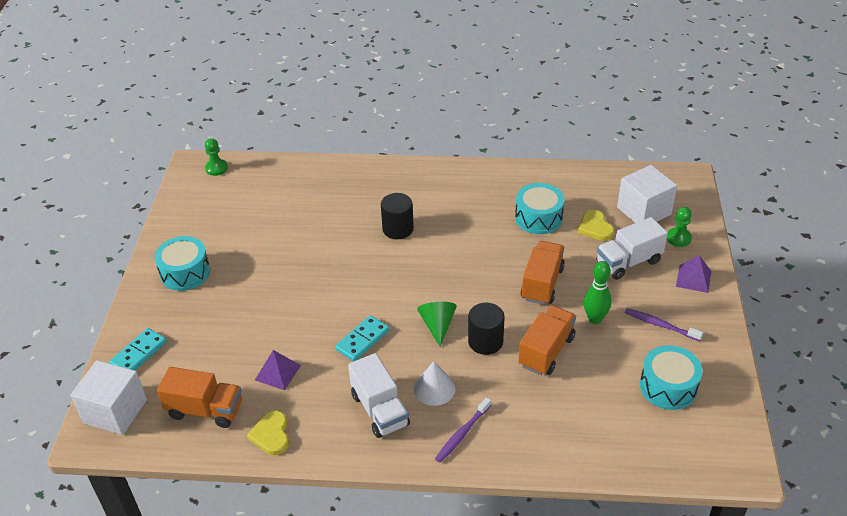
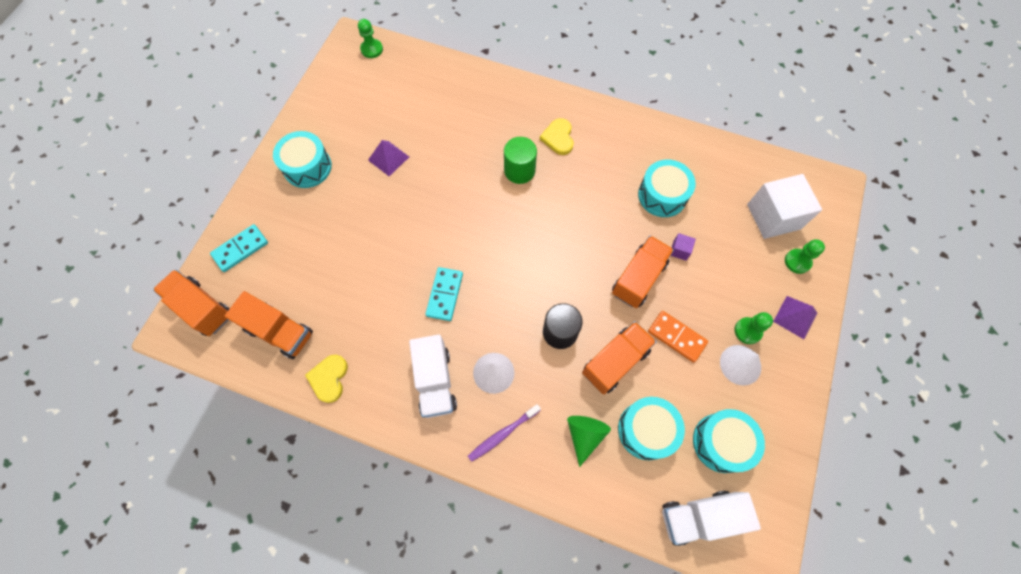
camera: 15 degrees right, 25 degrees up
white cube [70,360,147,435] -> orange truck [153,269,230,336]
purple pyramid [255,350,301,390] -> purple pyramid moved to [368,140,409,176]
turquoise domino [335,315,389,361] -> turquoise domino turned 45 degrees counterclockwise [425,267,463,321]
black cylinder [381,193,414,239] -> green cylinder [504,137,537,184]
green cone [417,302,457,347] -> green cone moved to [567,416,611,467]
yellow heart [578,210,614,241] -> yellow heart moved to [540,118,574,155]
green bowling pin [584,261,611,324] -> orange domino [648,311,708,363]
white truck [597,217,668,280] -> white truck moved to [662,491,761,546]
purple toothbrush [625,308,703,341] -> white cone [720,345,761,385]
none -> turquoise drum [618,397,685,460]
none -> purple cube [671,233,696,261]
none -> green pawn [734,312,773,344]

